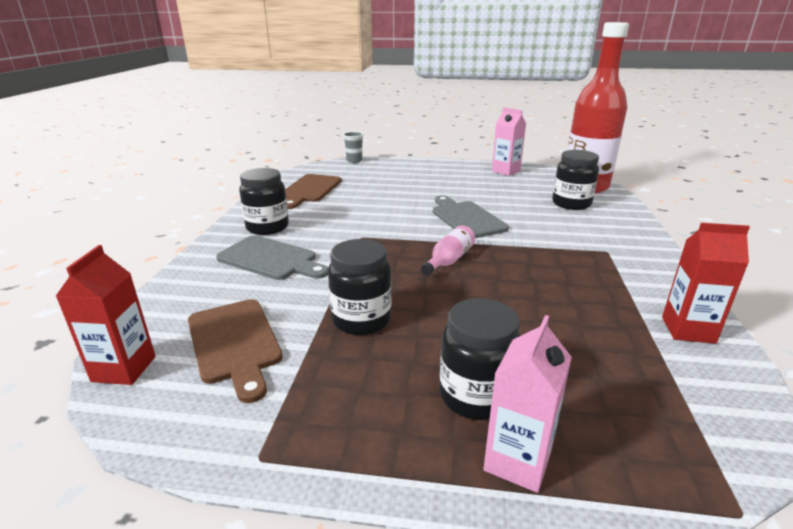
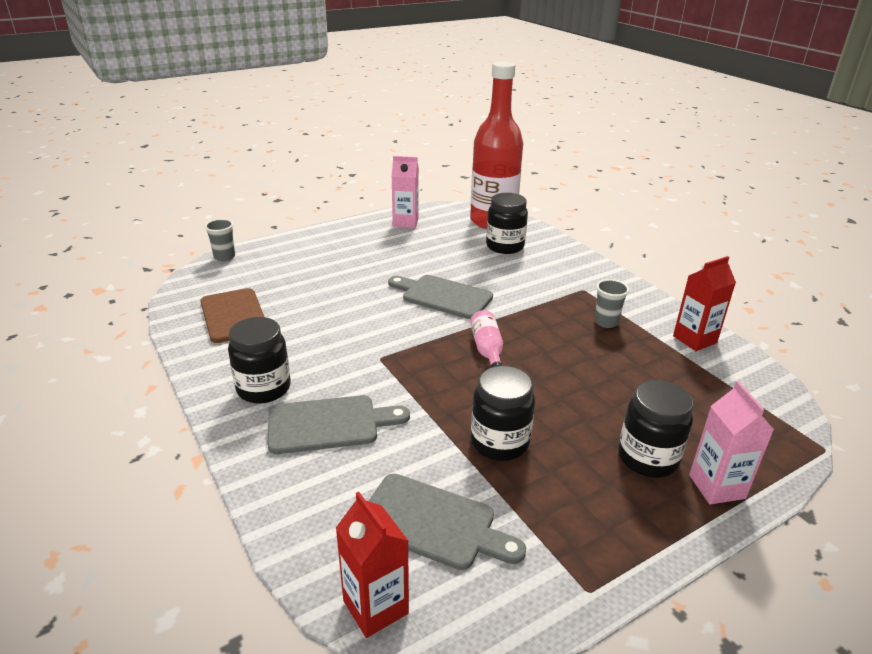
camera: 40 degrees left, 5 degrees up
brown cutting board [188,299,283,403] -> grey cutting board [369,474,526,570]
none -> grey cup [594,279,629,328]

